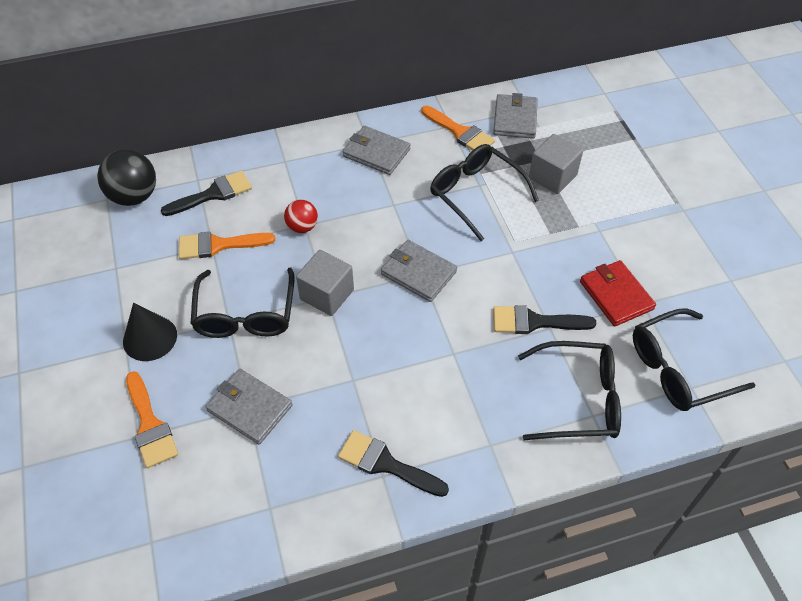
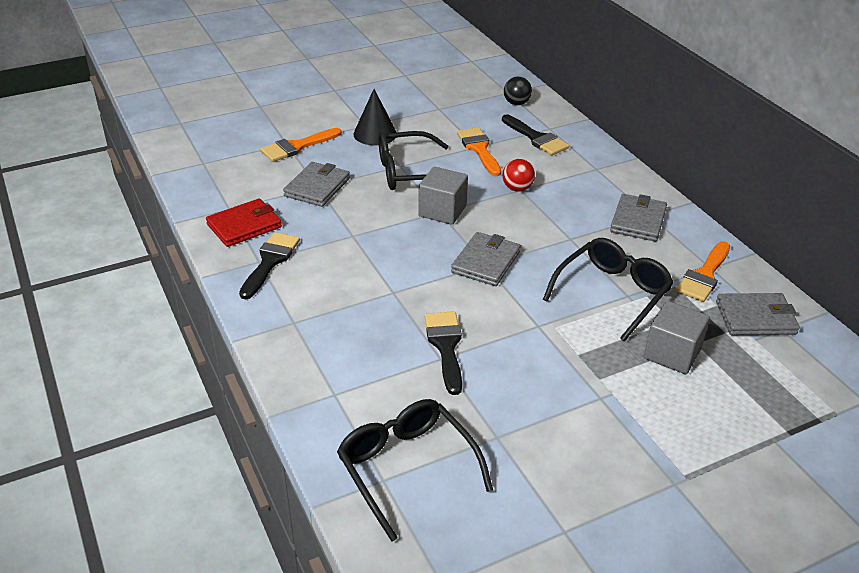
camera: 80 degrees right, 15 degrees down
black ball [97,149,156,206] -> black ball [504,77,532,105], size x0.59
black glasses [518,341,621,440] -> none
red wallet [580,260,656,326] -> red wallet moved to [206,198,282,247]

